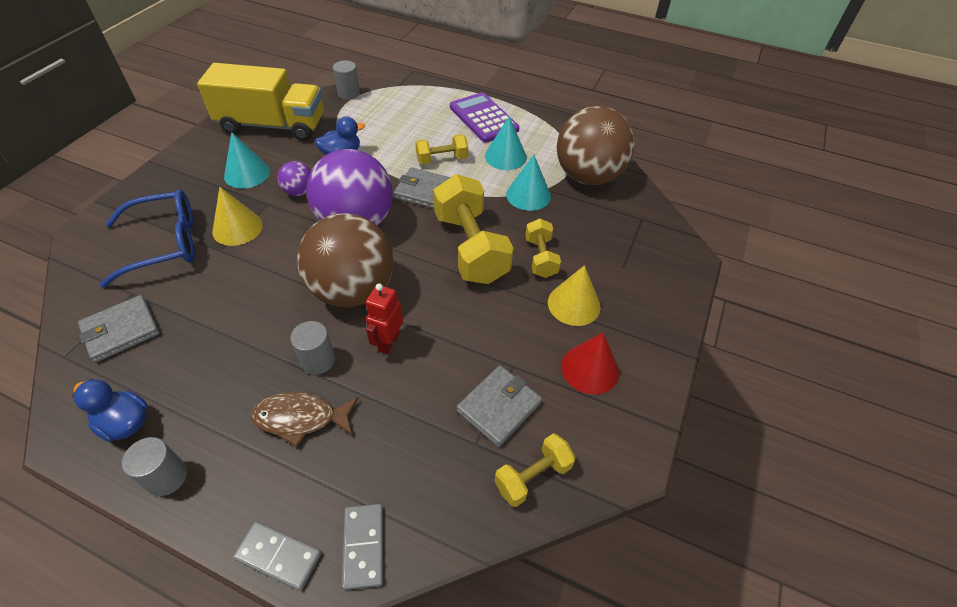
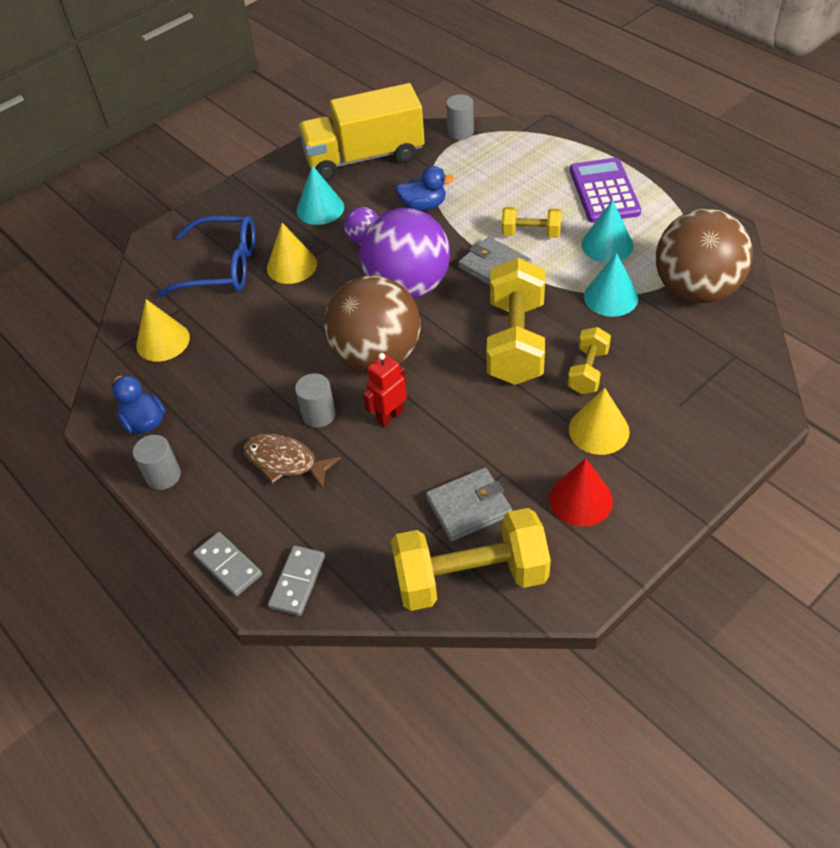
camera: 30 degrees right, 0 degrees up
grey wallet [78,295,160,363] -> yellow cone [136,299,190,362]
yellow truck [197,63,324,141] -> yellow truck turned 135 degrees clockwise [298,83,425,181]
yellow dumbbell [494,434,576,507] -> yellow dumbbell [391,508,551,611], size x1.90

